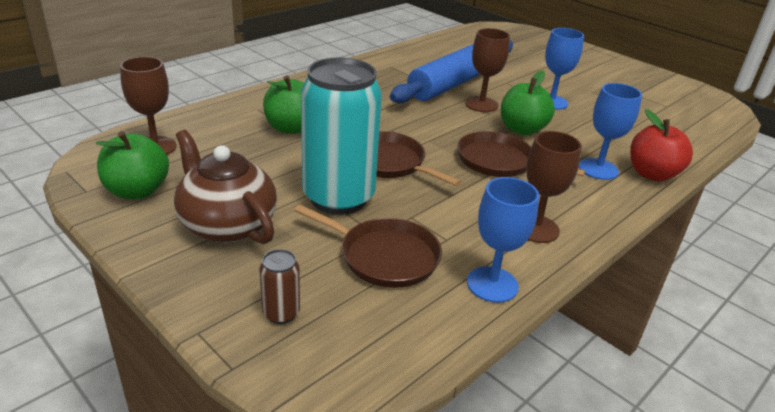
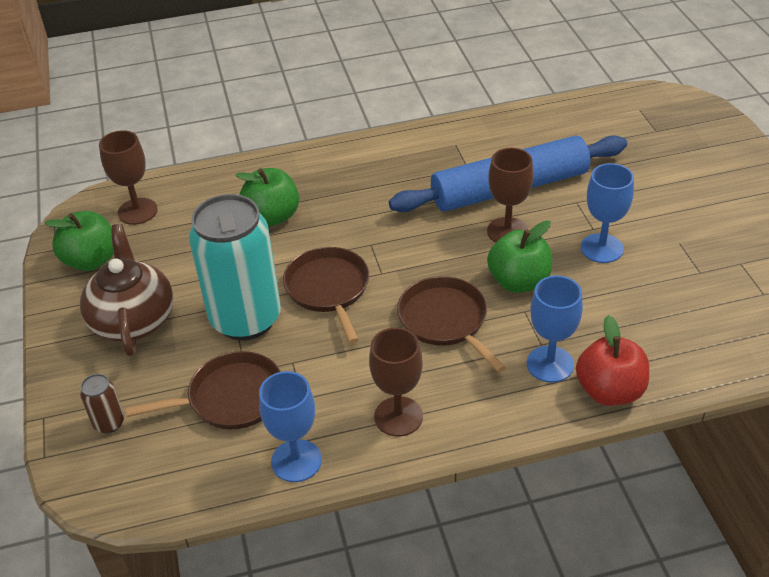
camera: 35 degrees right, 10 degrees up
brown pan [294,205,442,288] -> brown pan turned 75 degrees counterclockwise [126,351,281,429]

